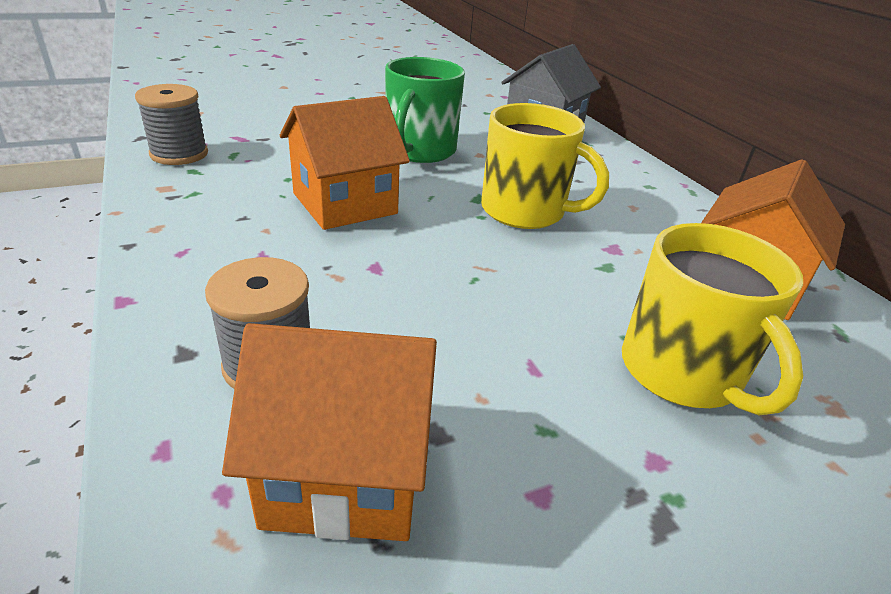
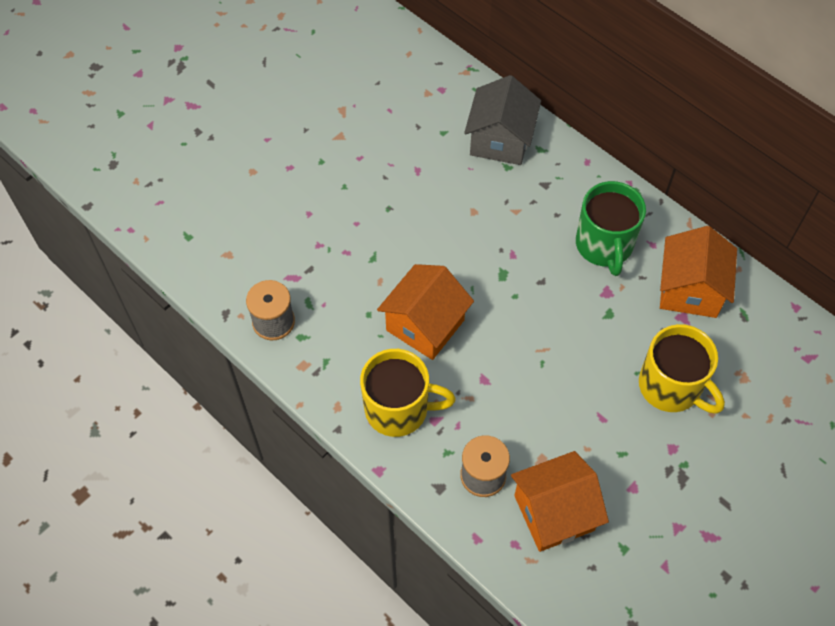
camera: 20 degrees left, 25 degrees up
green mug [385,57,465,163] -> green mug moved to [576,181,646,276]
yellow mug [481,103,609,229] -> yellow mug moved to [360,349,456,437]

